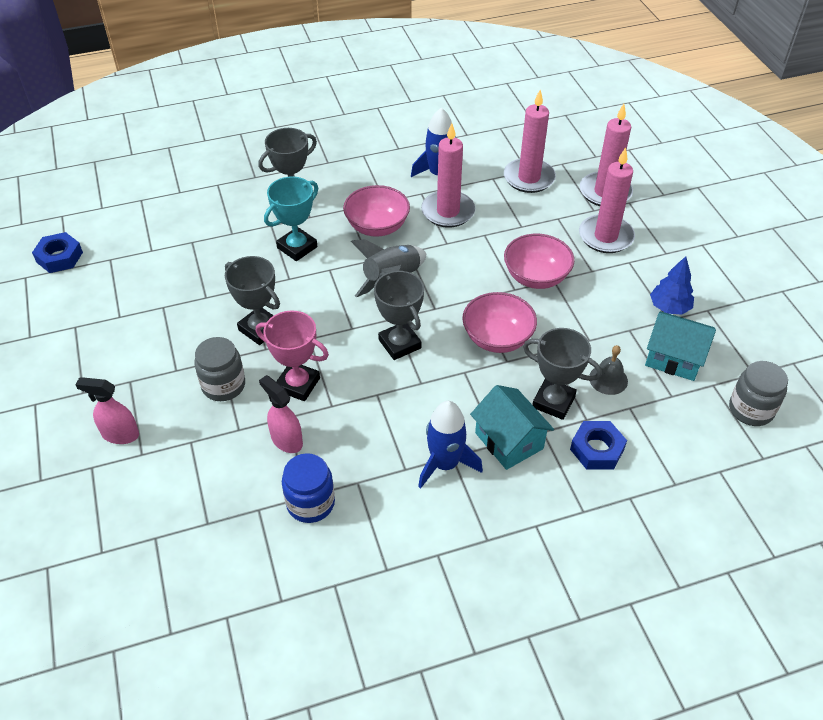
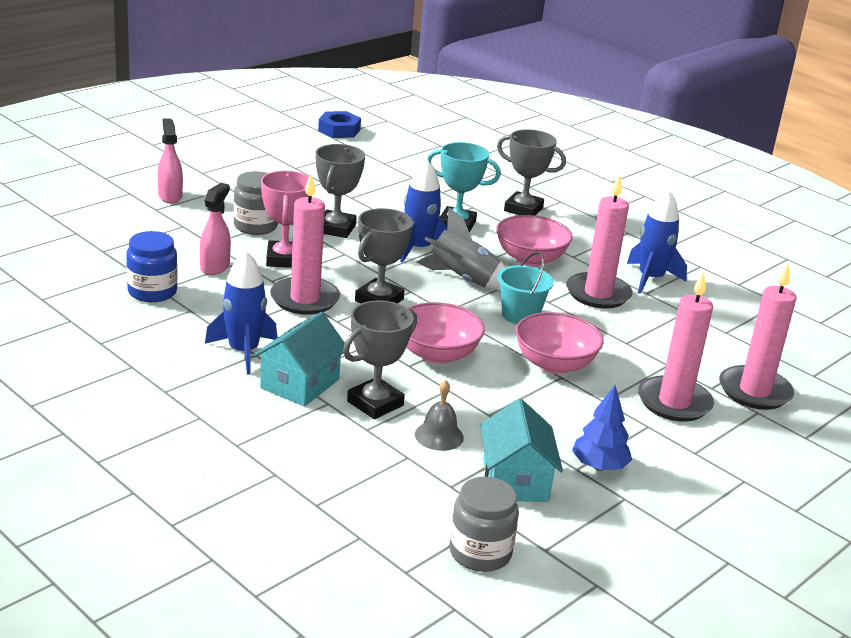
camera: 60 degrees right, 20 degrees down
pink candle [504,90,556,193] -> pink candle moved to [270,174,340,315]
grey trophy [523,328,602,420] -> grey trophy turned 45 degrees clockwise [343,300,417,419]
blue nut [570,421,627,470] -> none
none -> blue rocket [400,160,447,263]
none -> turquoise bucket [497,252,554,324]

